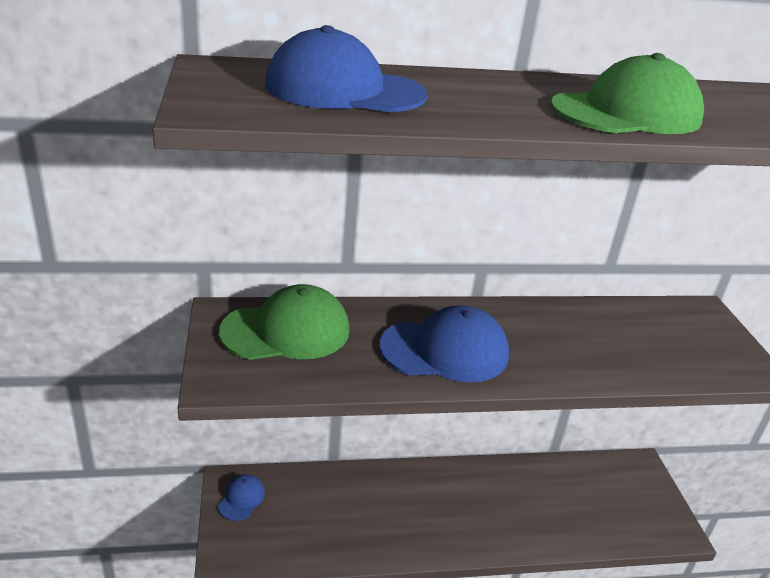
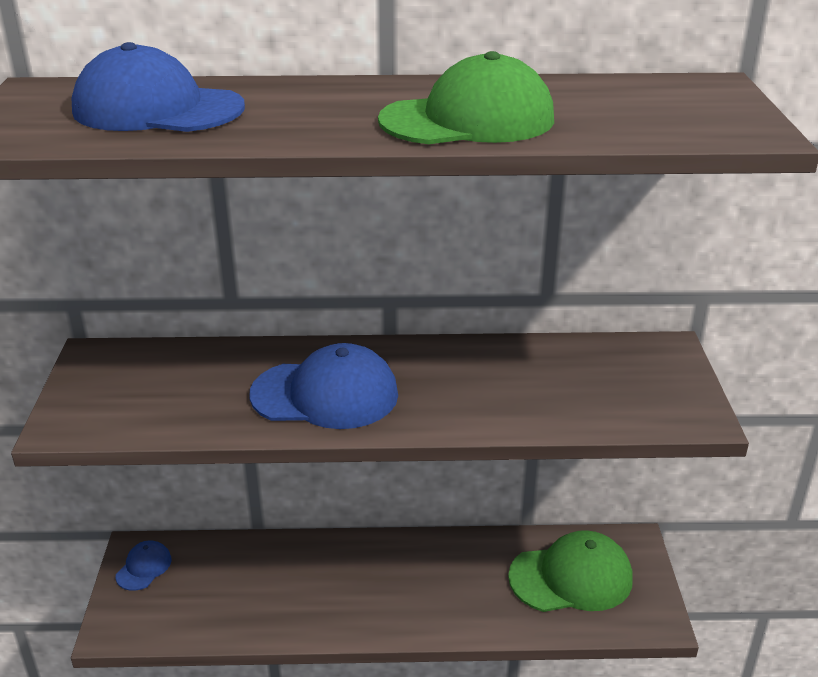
camera: 10 degrees right, 0 degrees up
green cap [219,284,350,360] -> green cap moved to [508,530,633,612]

